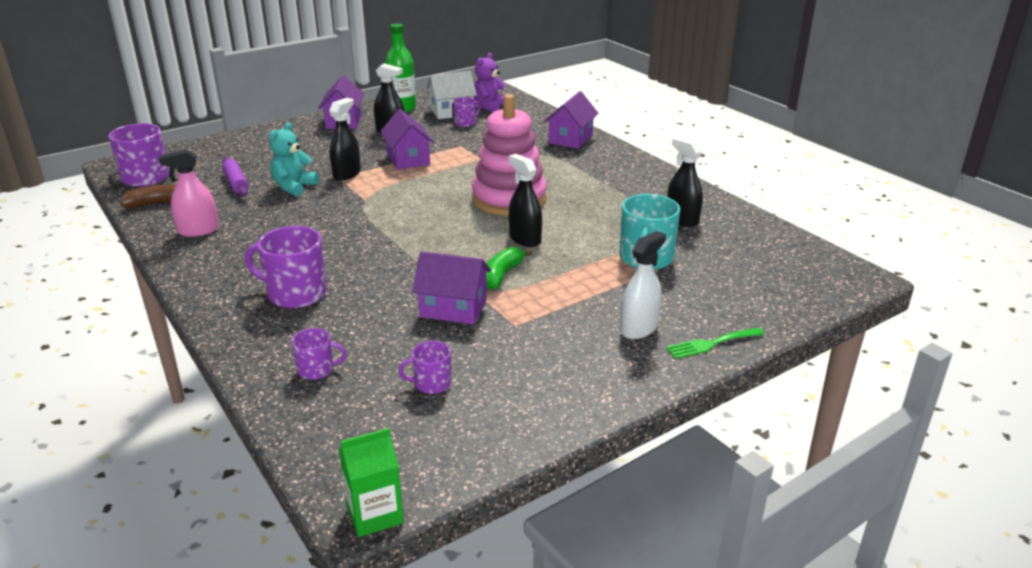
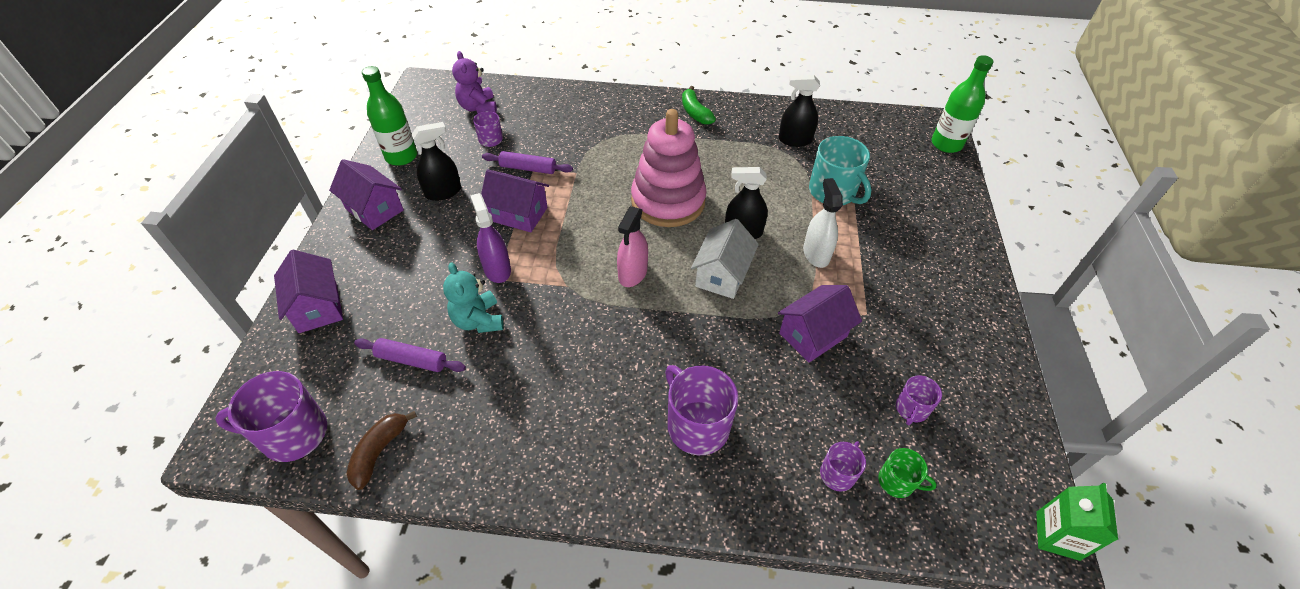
camera: 50 degrees left, 20 degrees up
pink spray bottle [159,149,219,237] -> pink spray bottle moved to [617,206,648,287]
purple mug [245,226,327,308] -> purple mug turned 90 degrees clockwise [665,365,738,455]
black spray bottle [329,98,361,180] -> purple spray bottle [470,193,511,283]
white house [427,71,477,119] -> white house moved to [691,219,759,299]
green banana [486,247,533,290] -> green banana moved to [682,86,716,125]
purple house [544,91,599,149] -> purple house moved to [274,250,343,333]
white spray bottle [620,231,666,339] -> white spray bottle moved to [803,178,843,268]
green fork [666,328,764,359] -> none
none -> purple rolling pin [482,151,573,174]
none -> green mug [878,448,937,498]
none -> green bottle [931,55,993,153]

